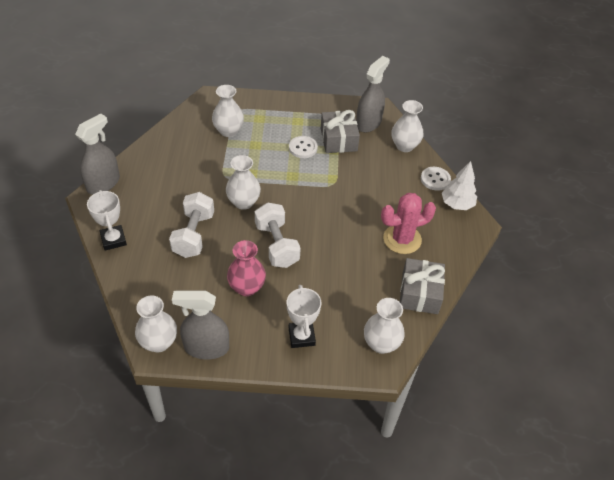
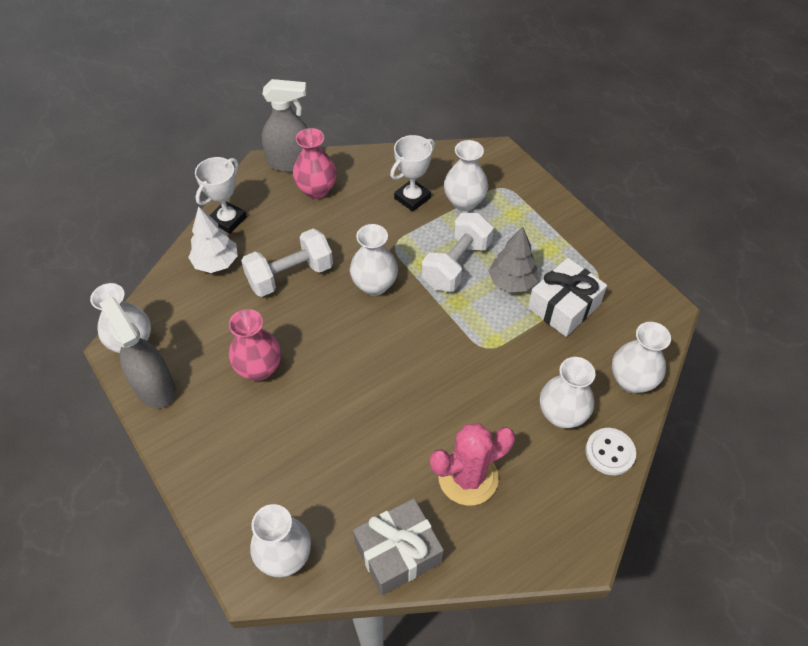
camera: 55 degrees right, 5 degrees up
white dumbbell [255,202,301,268] -> white dumbbell moved to [422,213,494,292]
white trophy [287,285,321,348] -> white trophy moved to [390,135,435,212]
white button [289,136,318,158] -> grey tree [489,226,538,293]
grey gift [321,110,360,153] -> white gift [528,258,607,337]
grey spray bottle [356,56,390,133] -> none
pink cactus [381,193,436,254] -> pink cactus turned 60 degrees counterclockwise [430,424,515,506]
white tree [442,161,477,210] -> white tree moved to [188,206,238,273]
none -> pink vase [293,128,337,199]
none -> white vase [540,357,596,428]

